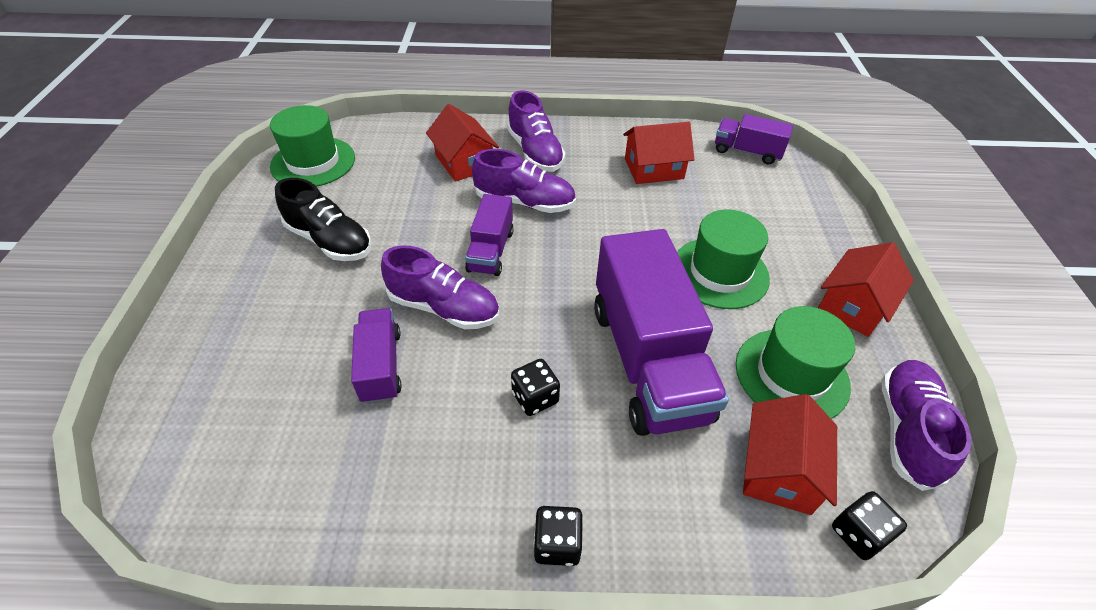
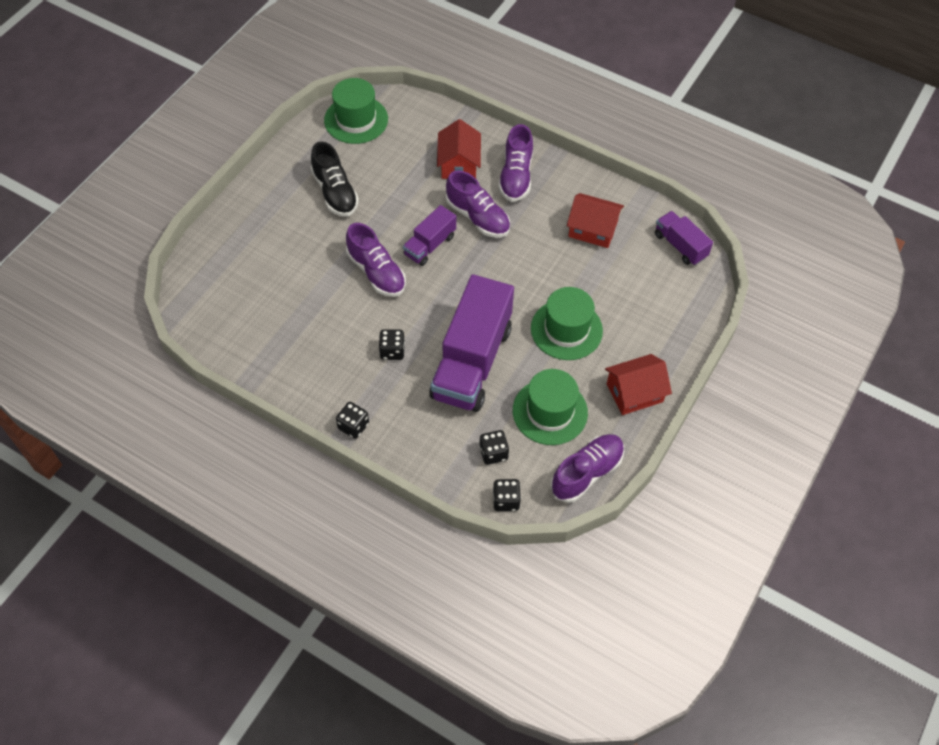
camera: 30 degrees right, 10 degrees up
purple truck [351,308,402,404] -> none
red house [743,394,837,515] -> black dice [479,430,509,465]

